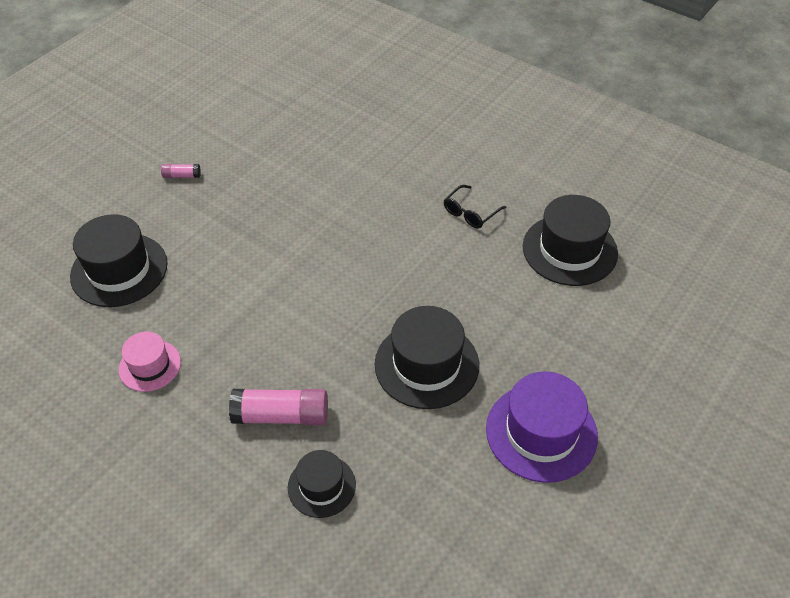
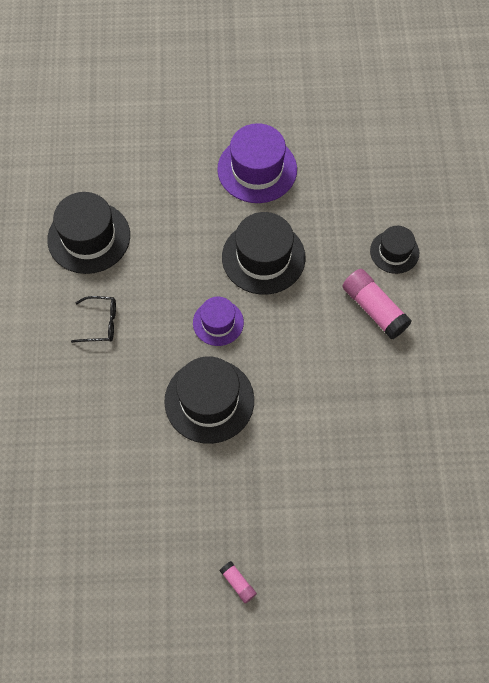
camera: 130 degrees left, 15 degrees up
black hat [70,214,168,307] -> black hat moved to [164,356,254,444]
pink hat [119,332,181,392] -> none
none -> purple hat [193,297,244,346]

